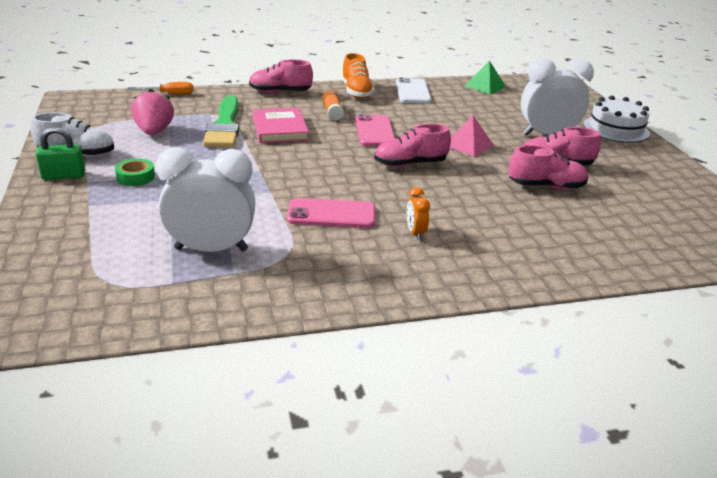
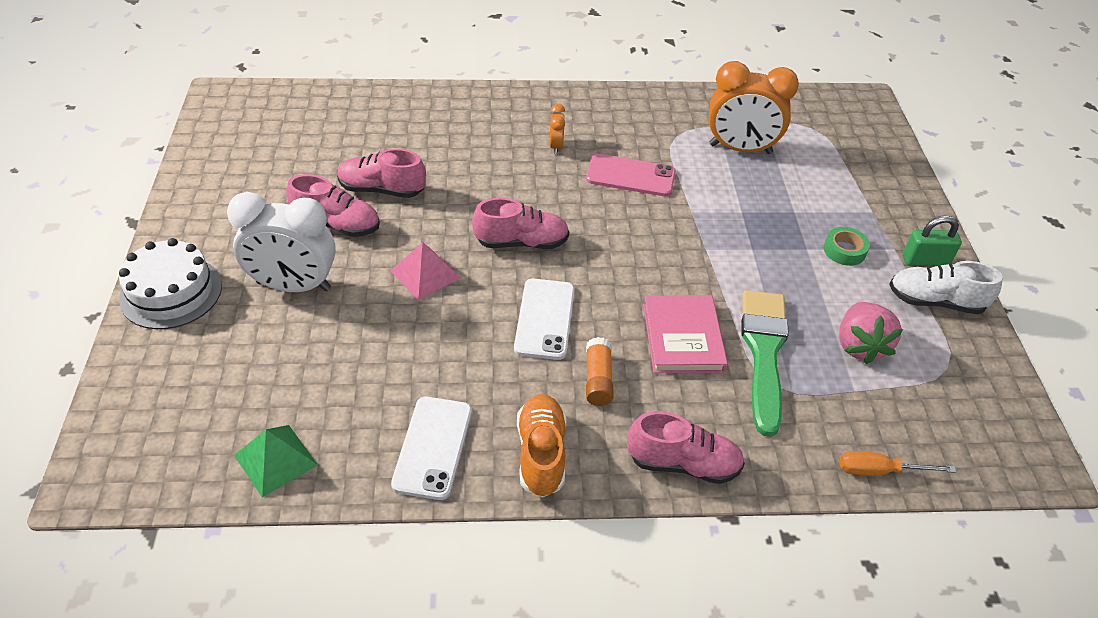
camera: 170 degrees left, 15 degrees up
white clock [156,147,256,252] -> orange clock [708,61,799,154]
pink phone [355,114,395,146] -> white phone [514,279,575,360]

